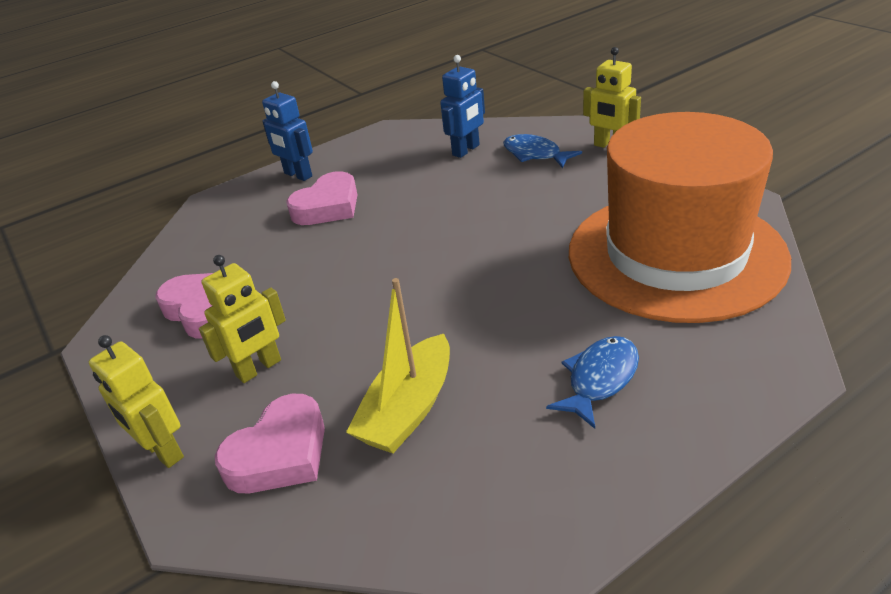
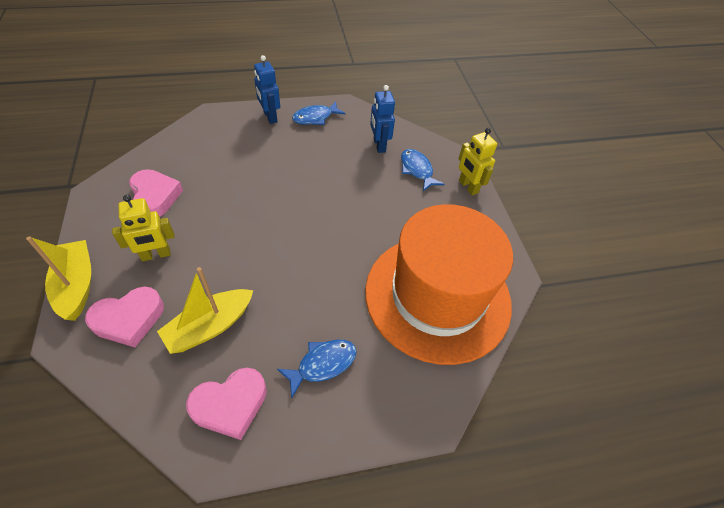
camera: 15 degrees right, 15 degrees up
yellow robot [89,335,184,468] -> yellow boat [26,236,91,321]
pink heart [286,171,357,225] -> pink heart moved to [186,368,267,440]
blue robot [440,55,485,158] -> blue robot turned 105 degrees clockwise [370,85,395,153]
none -> blue fish [292,101,346,125]

